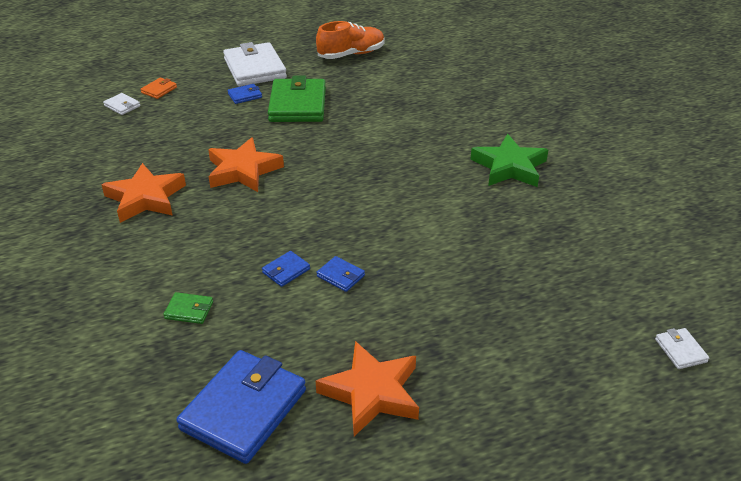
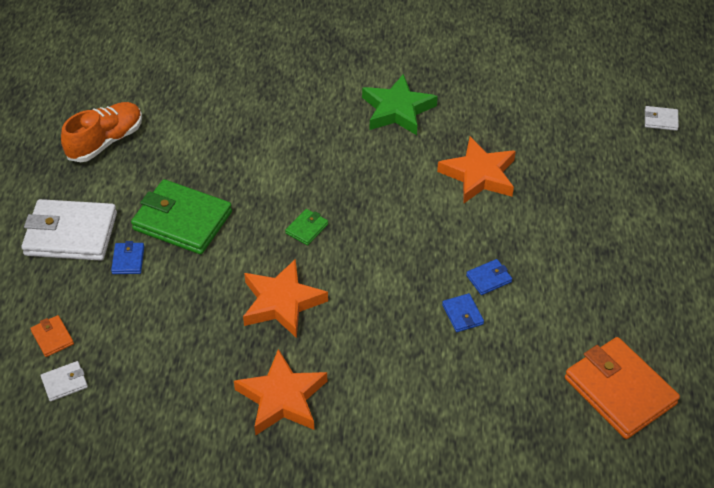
camera: 65 degrees left, 10 degrees up
green wallet [164,292,213,324] -> green wallet moved to [285,209,328,246]
blue wallet [176,350,306,464] -> orange wallet [565,337,680,439]
orange shoe [316,21,385,59] -> orange shoe turned 45 degrees clockwise [61,102,142,162]
orange star [316,341,419,436] -> orange star moved to [437,137,516,203]

